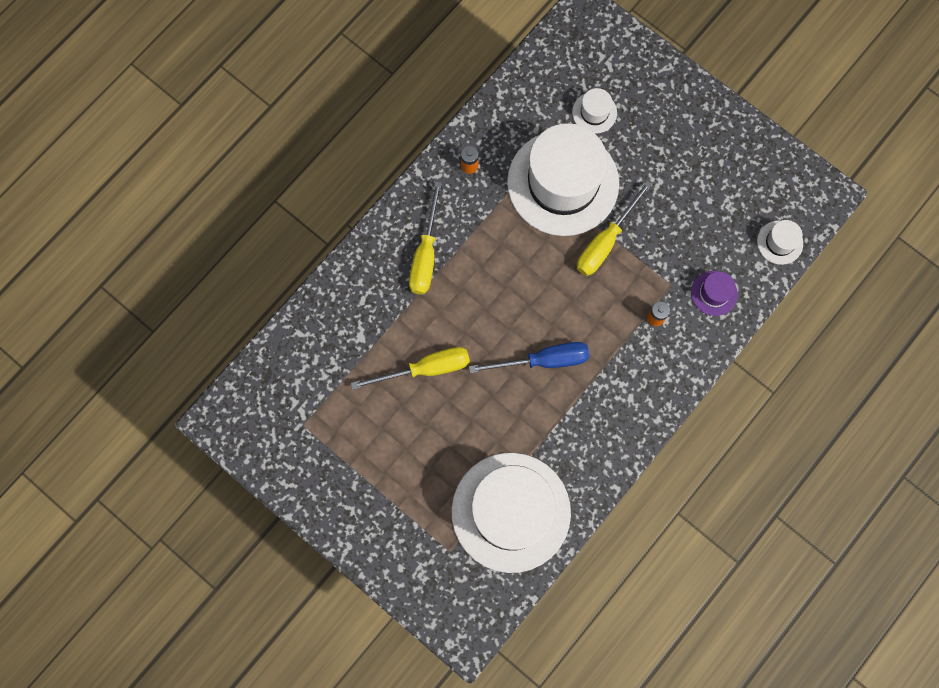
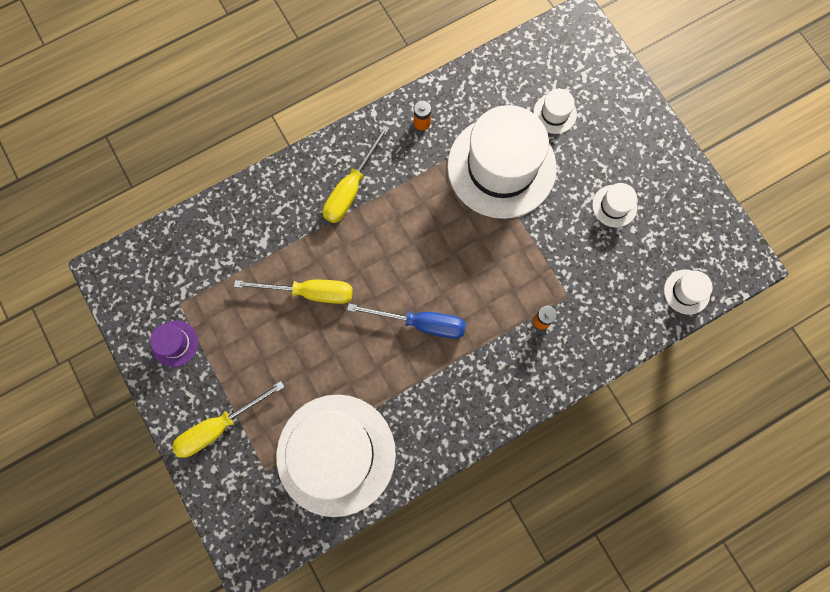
camera: 20 degrees right, 0 degrees up
yellow screwdriver [577,181,652,276] -> yellow screwdriver moved to [172,381,285,458]
purple hat [691,271,738,316] -> purple hat moved to [150,321,198,367]
none -> white hat [592,183,637,227]

